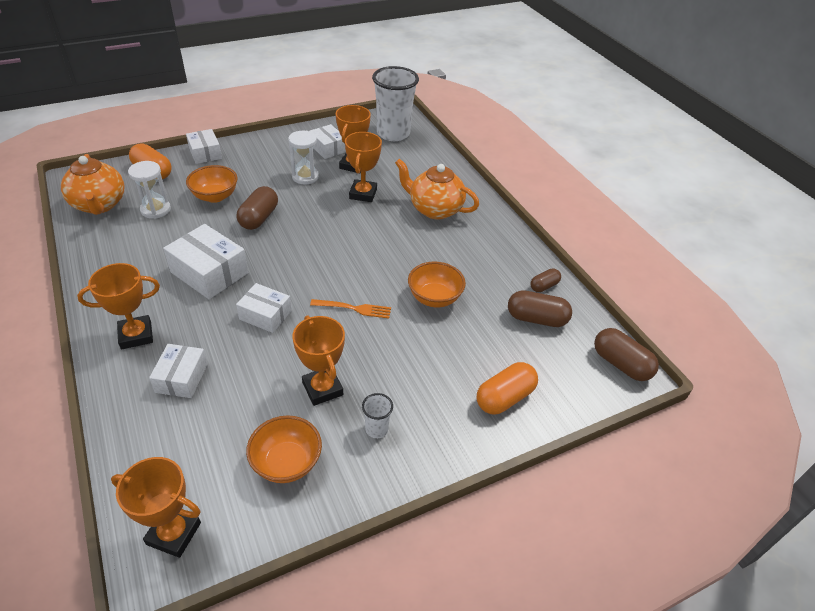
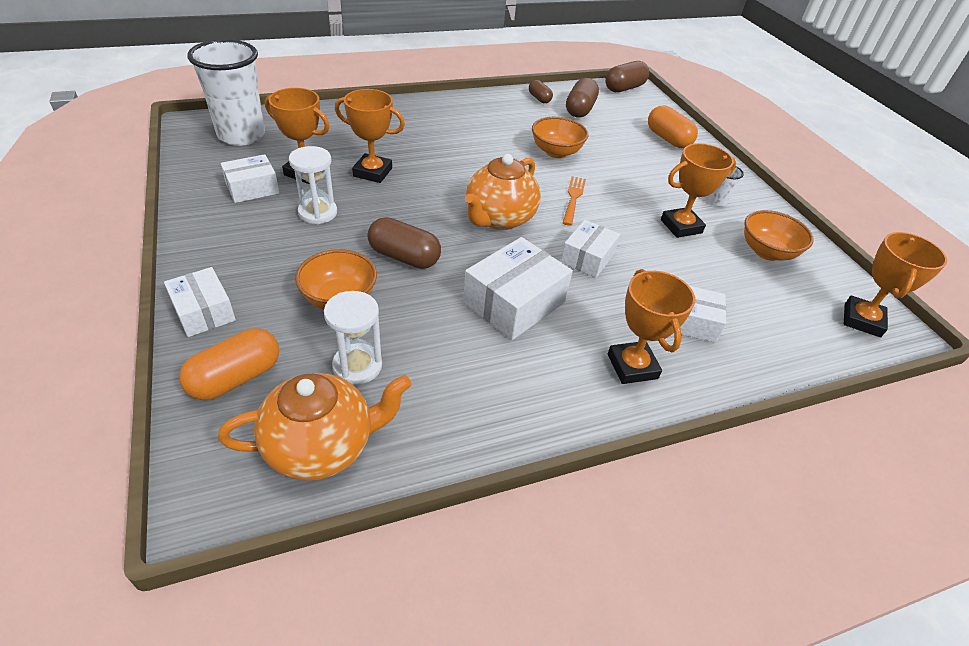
camera: 85 degrees left, 0 degrees up
white box [186,129,222,164] -> white box turned 75 degrees clockwise [164,267,236,337]
orange teapot [395,158,479,219] -> orange teapot moved to [465,154,541,230]

